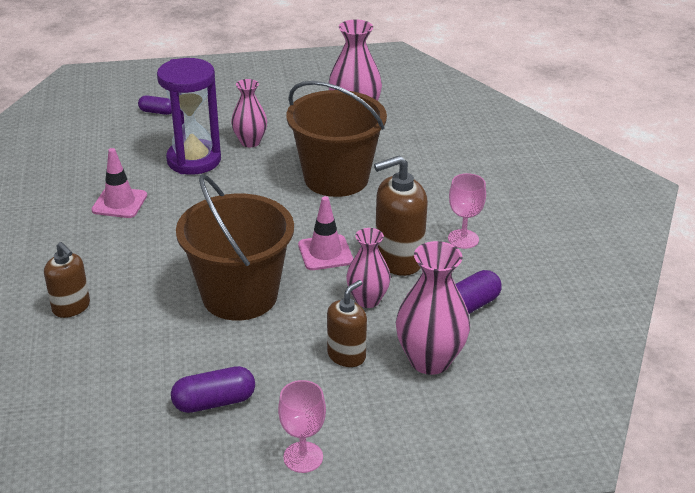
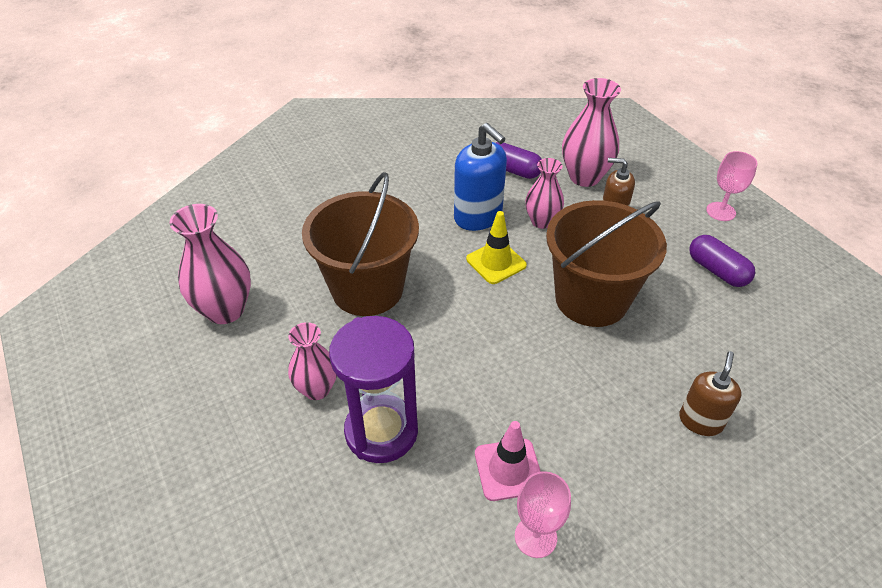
camera: 110 degrees left, 10 degrees up
purple capsule [138,96,172,115] -> none
pink traffic cone [298,196,353,270] -> yellow traffic cone [466,211,527,284]
brown soap dispenser [374,155,428,276] -> blue soap dispenser [454,123,507,231]
pink goblet [448,173,486,249] -> pink goblet moved to [515,471,571,558]

